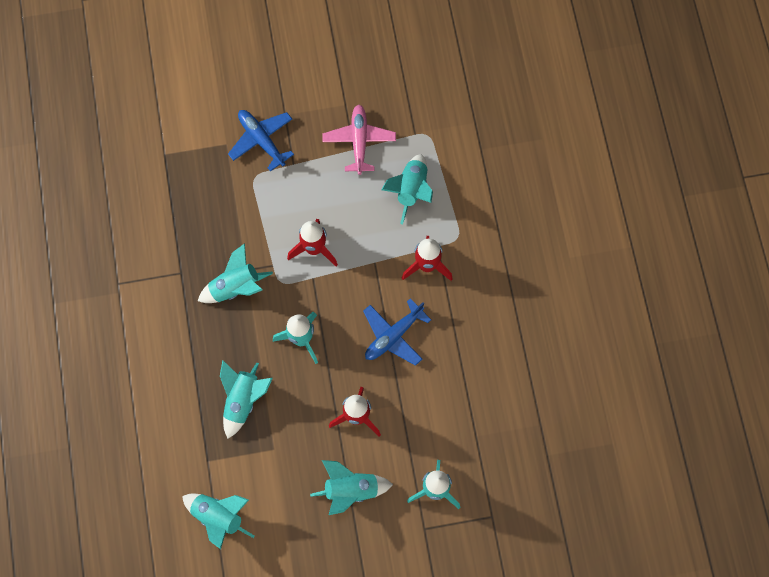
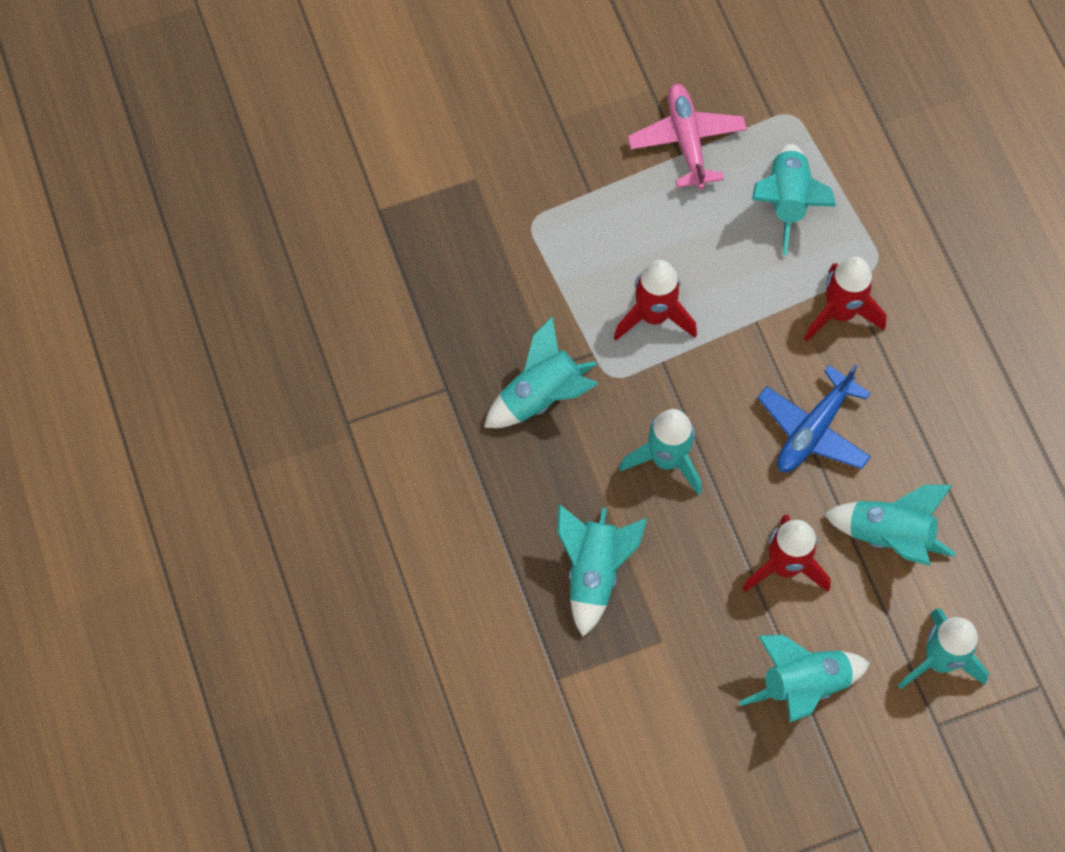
camera: 10 degrees left, 5 degrees down
turquoise rocket [182,494,255,549] -> turquoise rocket moved to [824,484,955,566]
blue plane [228,110,294,171] -> none

